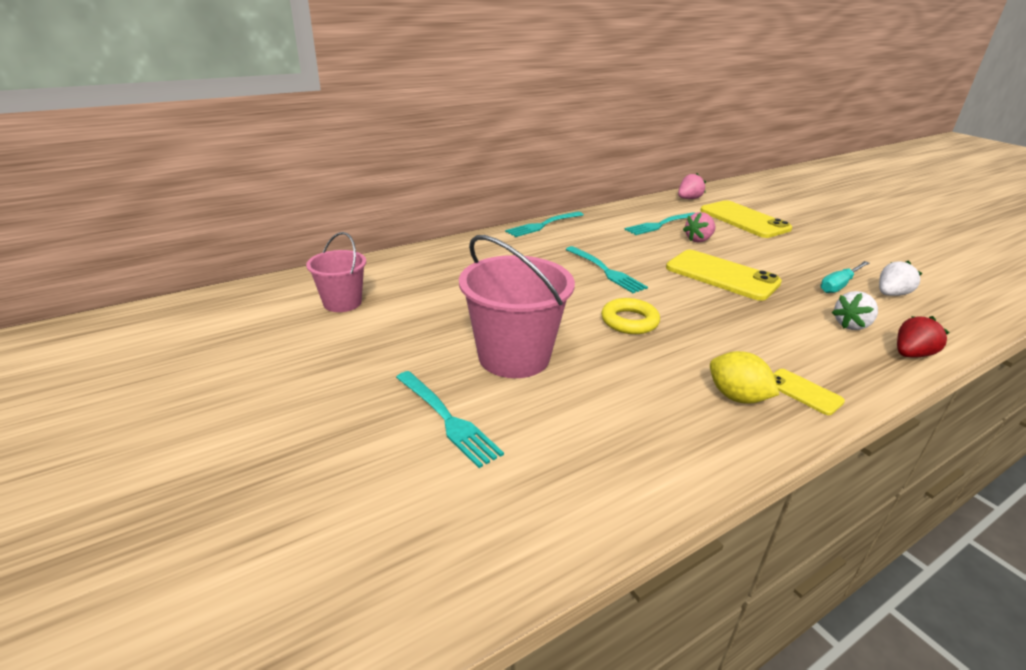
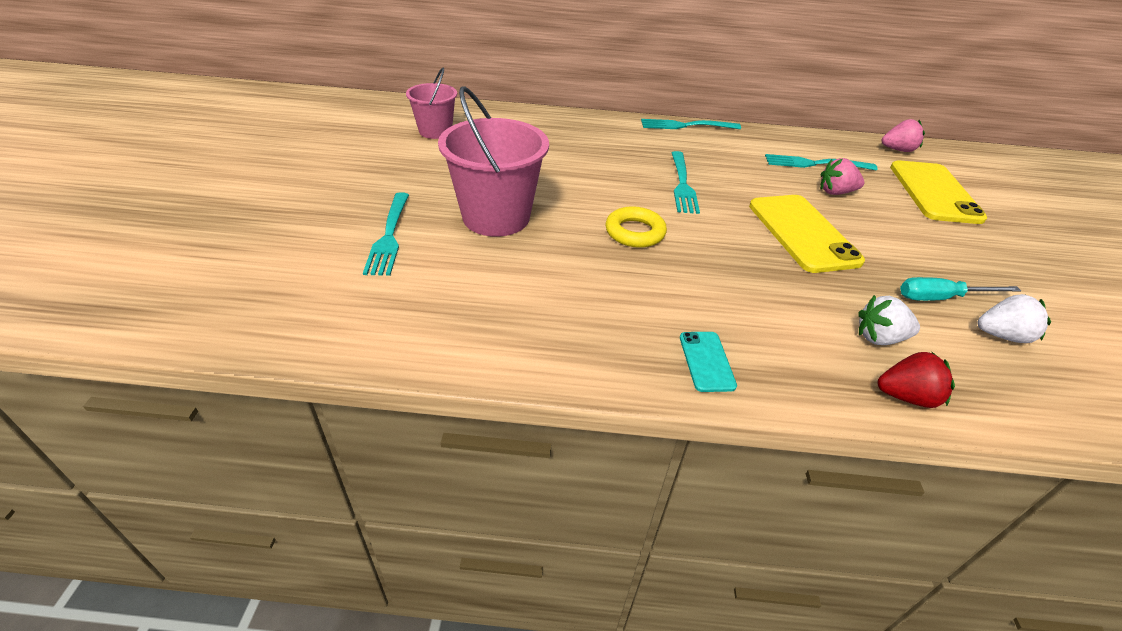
camera: 35 degrees right, 10 degrees up
yellow lemon [710,351,780,404] -> none
yellow phone [773,369,845,415] -> turquoise phone [680,332,737,392]

